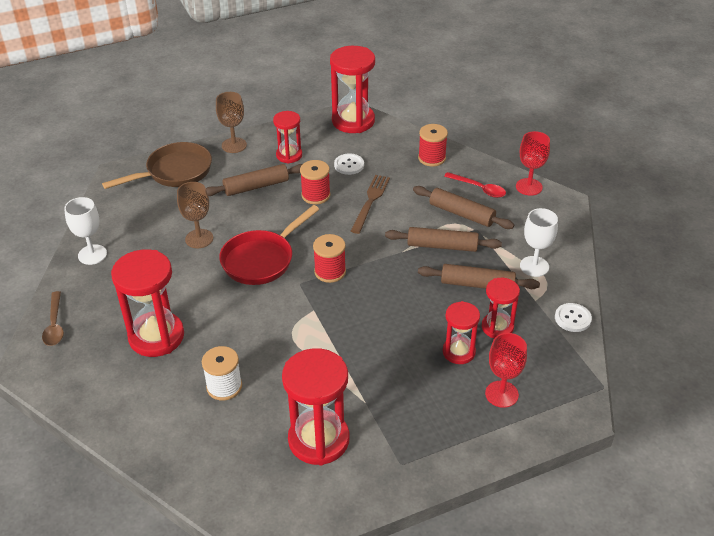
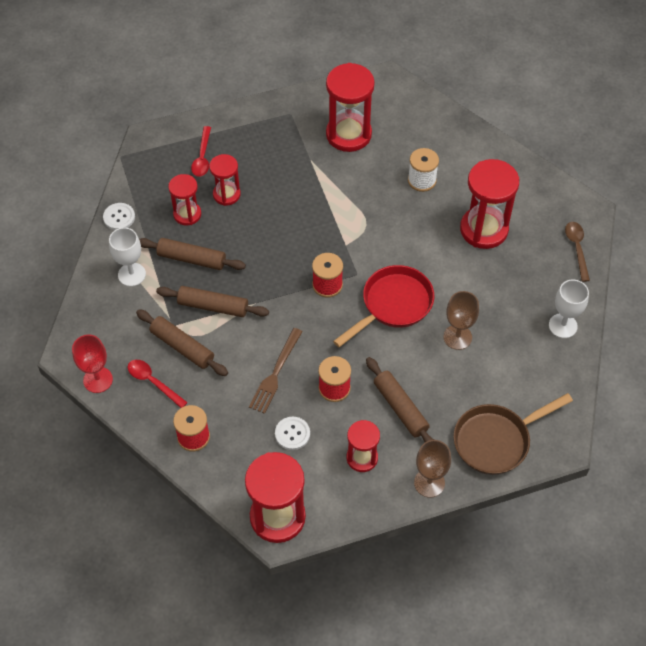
camera: 175 degrees left, 15 degrees up
brown rolling pin [206,164,302,196] -> brown rolling pin turned 75 degrees clockwise [366,357,434,442]
red goblet [485,333,527,408] -> red spoon [191,126,211,177]

